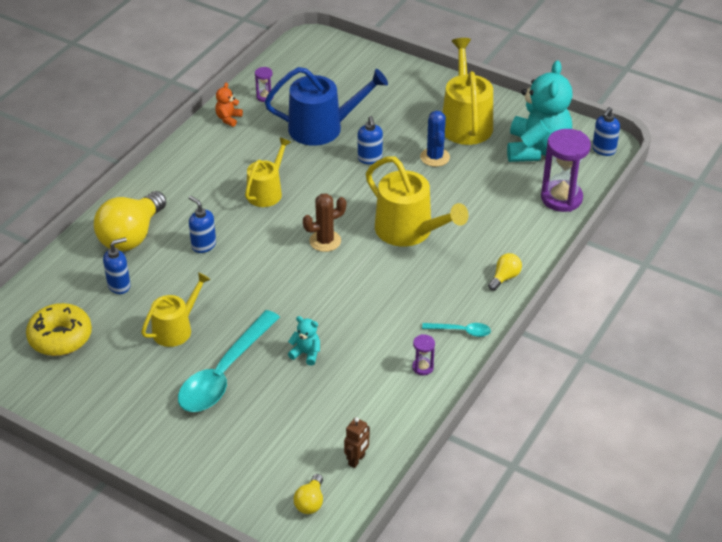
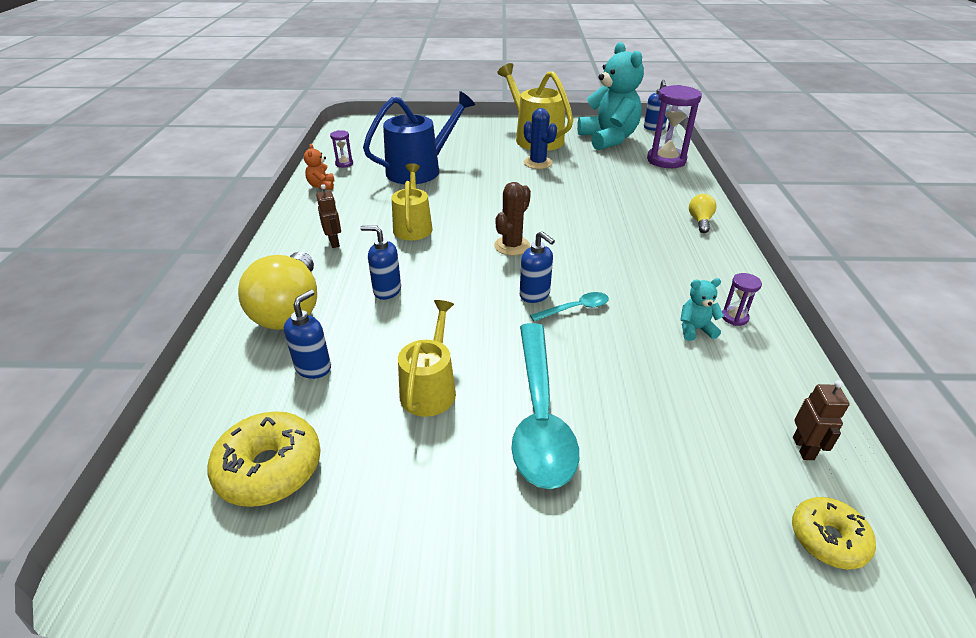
camera: 30 degrees left, 5 degrees down
turquoise teddy bear [288,316,320,366] -> turquoise teddy bear moved to [680,278,724,341]
yellow light bulb [294,474,323,514] -> yellow donut [792,497,876,569]
blue soap dispenser [358,116,383,164] -> blue soap dispenser moved to [520,231,555,303]
yellow watering can [366,156,469,247] -> none
turquoise spoon [422,323,491,337] -> turquoise spoon moved to [530,292,609,321]
none -> brown robot [316,184,341,248]

